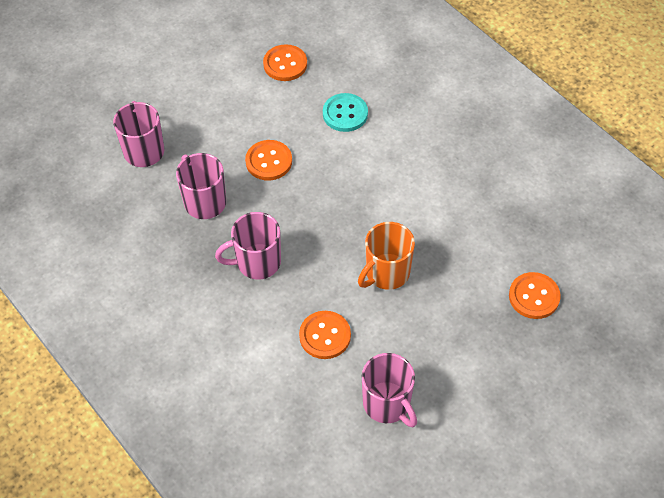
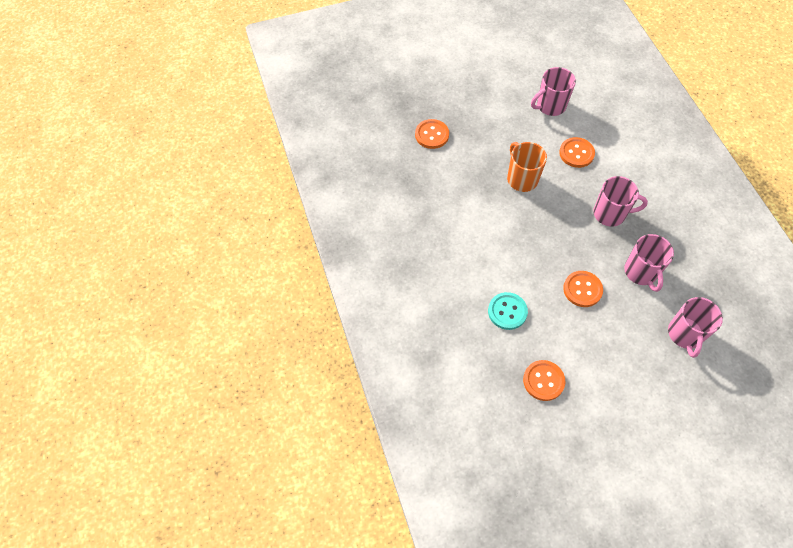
camera: 160 degrees left, 5 degrees up
orange mug [358,222,415,290] -> orange mug turned 90 degrees counterclockwise [507,142,547,192]
pink mug [362,353,417,427] -> pink mug turned 105 degrees counterclockwise [531,67,576,116]

